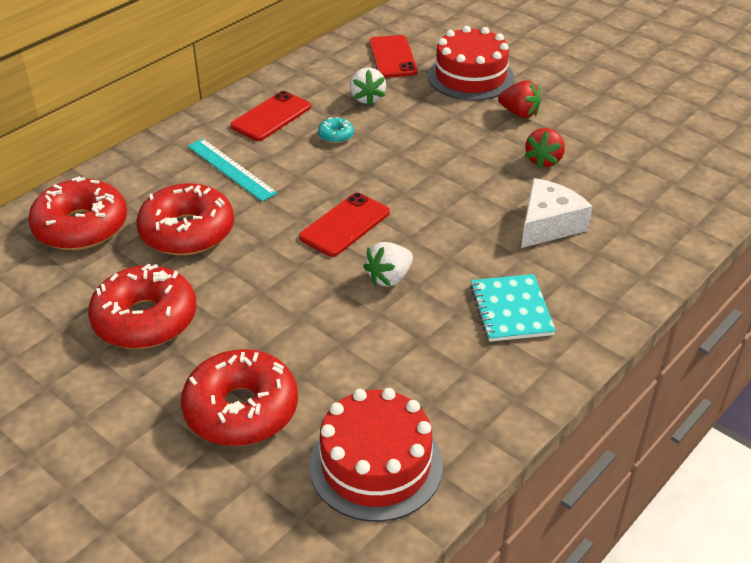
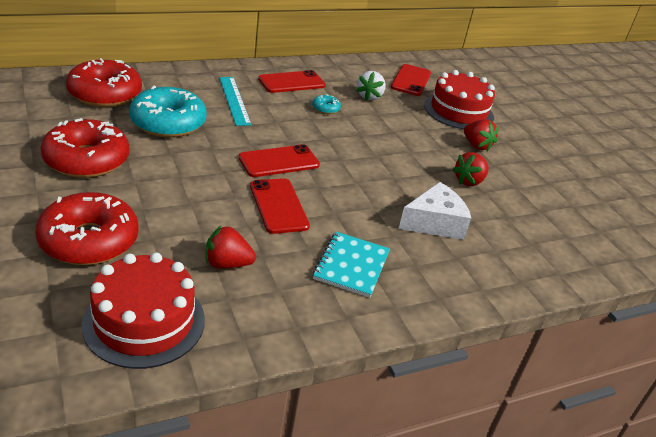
camera: 20 degrees right, 5 degrees down
red donut [136,183,234,255] -> turquoise donut [129,86,207,138]
white strawberry [363,242,413,287] -> red phone [250,178,310,234]
none -> red strawberry [205,225,256,269]

